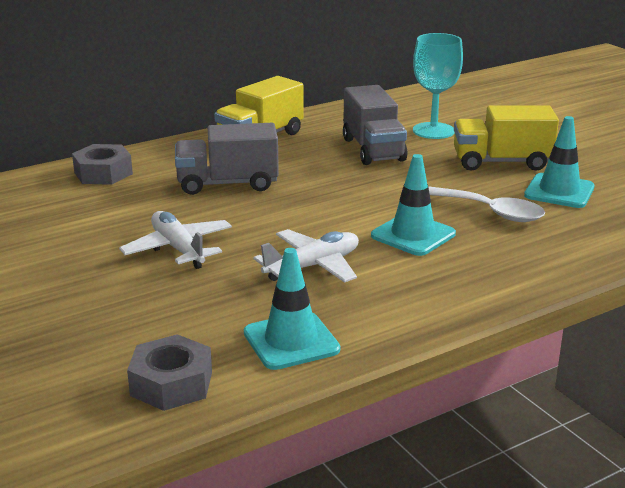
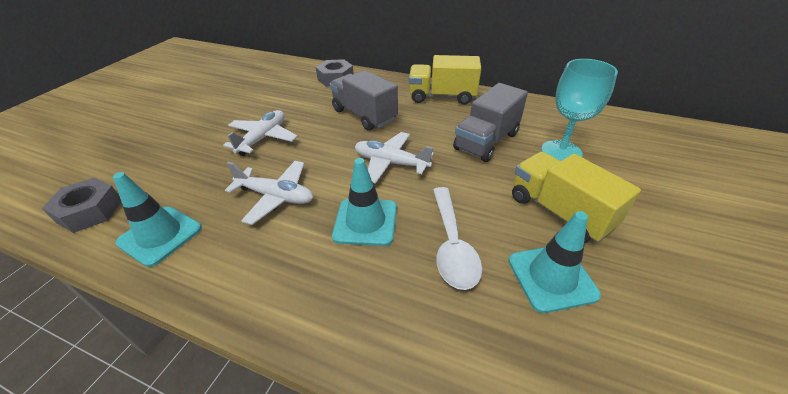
camera: 55 degrees right, 15 degrees up
none -> white plane [355,132,434,184]

